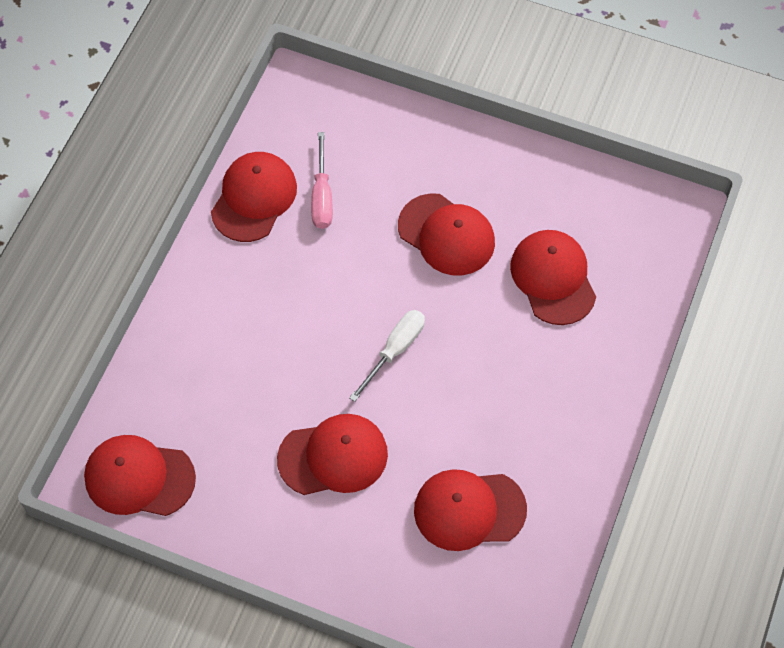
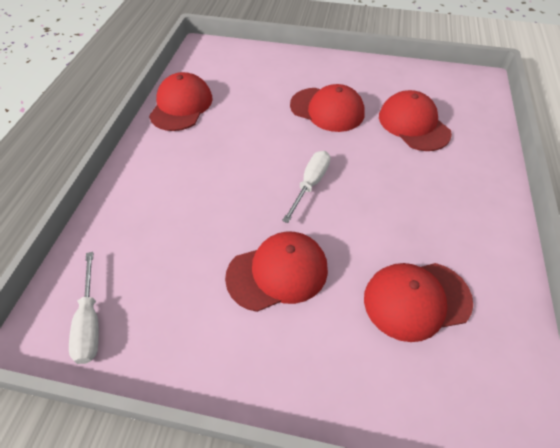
camera: 10 degrees left, 10 degrees down
red cap [84,435,196,516] -> white screwdriver [69,252,99,364]
pink screwdriver [311,132,333,229] -> none

